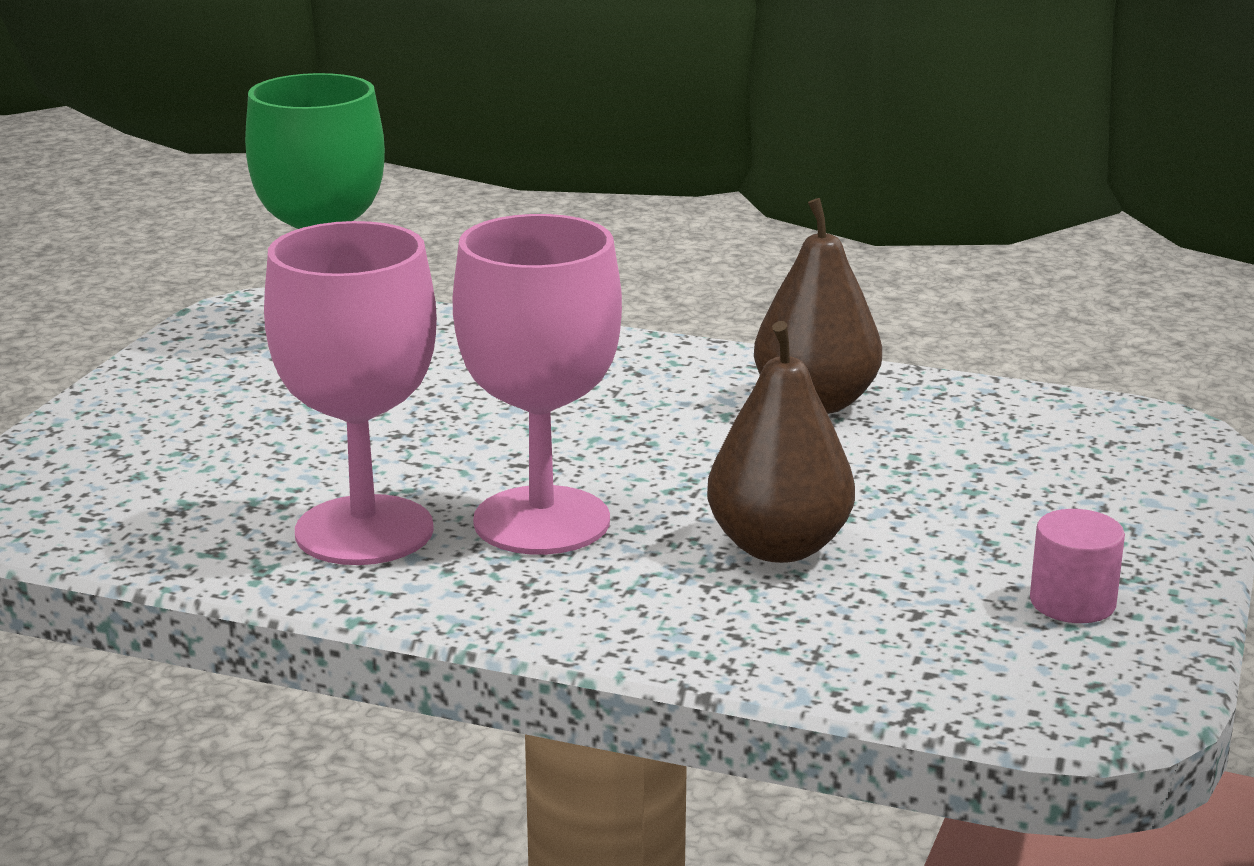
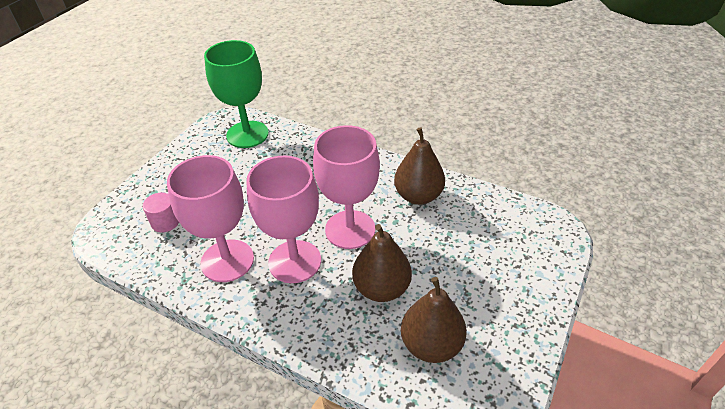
camera: 10 degrees right, 20 degrees up
pink cylinder [1030,509,1125,623] -> pink cylinder moved to [143,193,179,232]
none -> pink goblet [313,125,380,249]
none -> brown pear [401,277,467,363]

